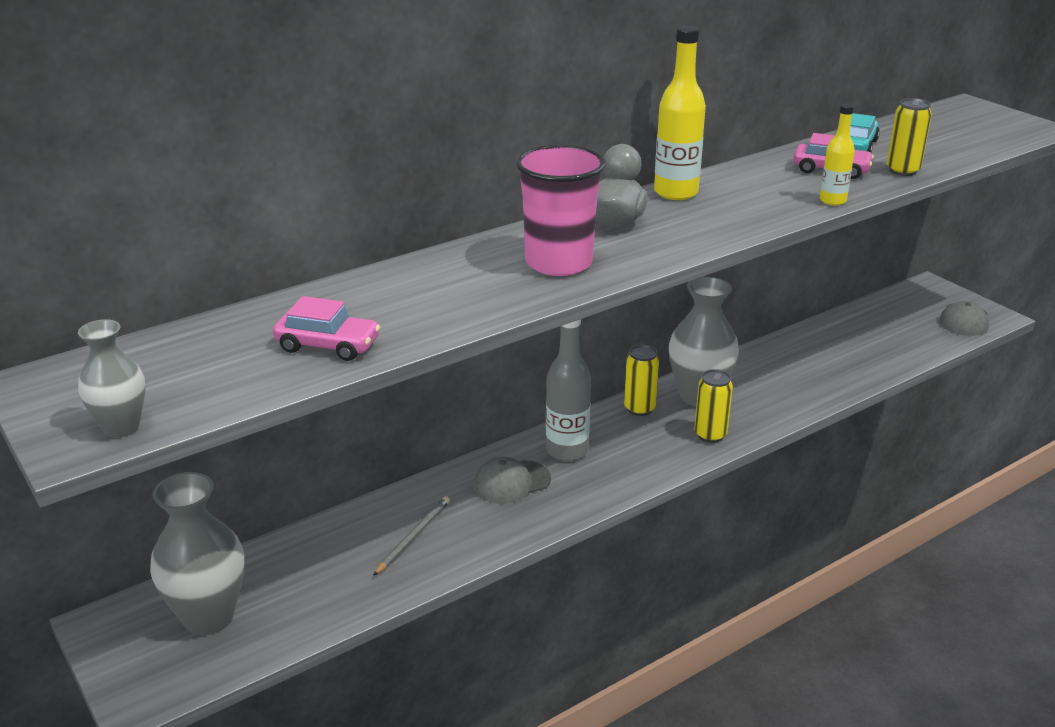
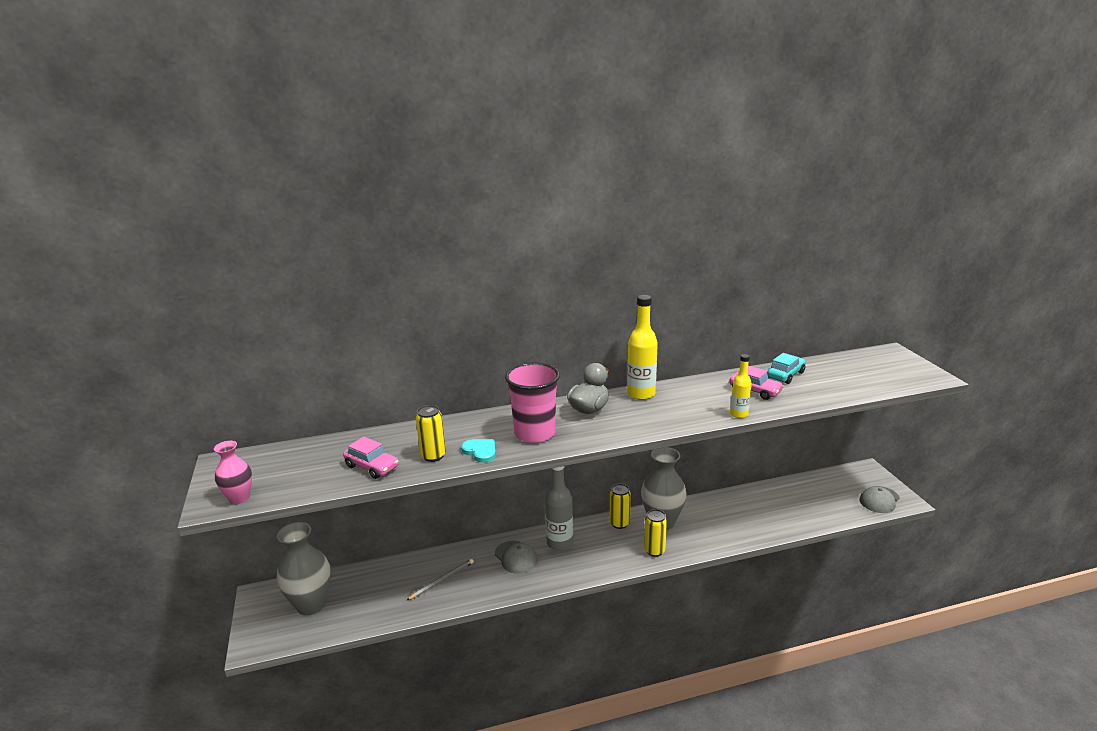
camera: 20 degrees right, 5 degrees down
grey vase [78,319,145,438] -> pink vase [214,441,252,504]
grey cap [474,457,551,504] -> grey cap turned 120 degrees counterclockwise [495,541,538,574]
yellow can [887,98,932,176] -> yellow can moved to [416,405,446,462]
none -> turquoise heart [461,439,496,463]

